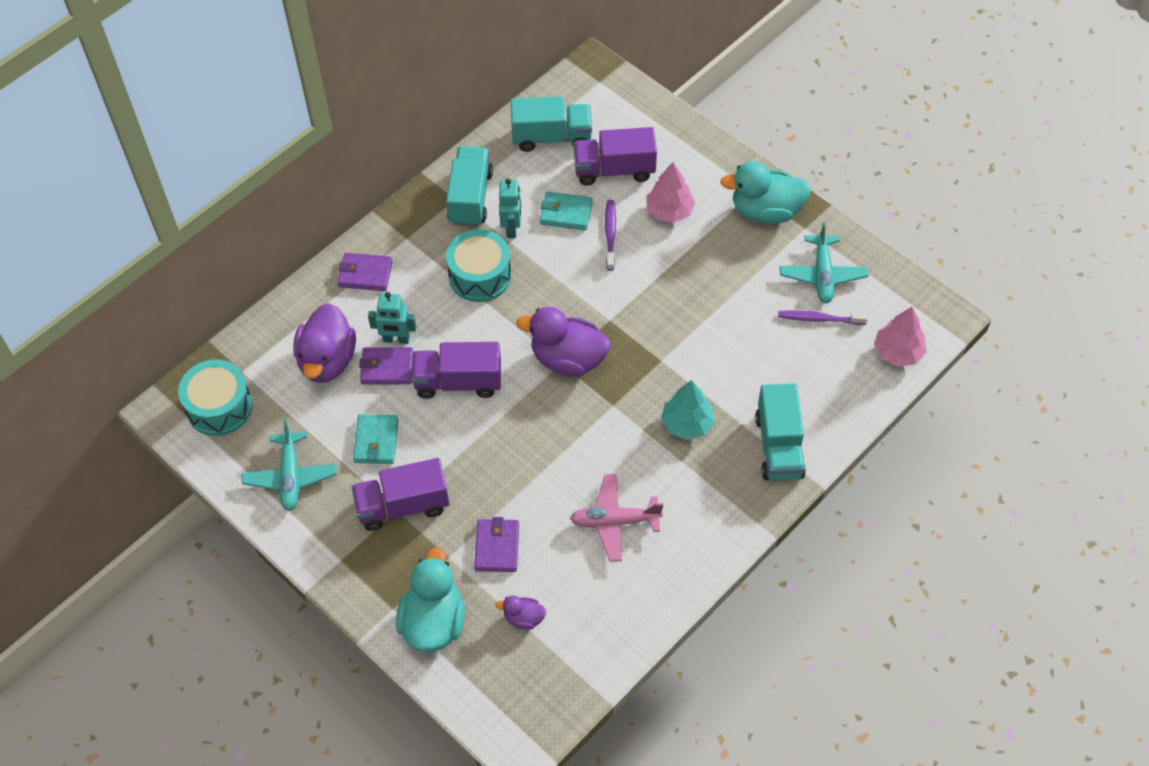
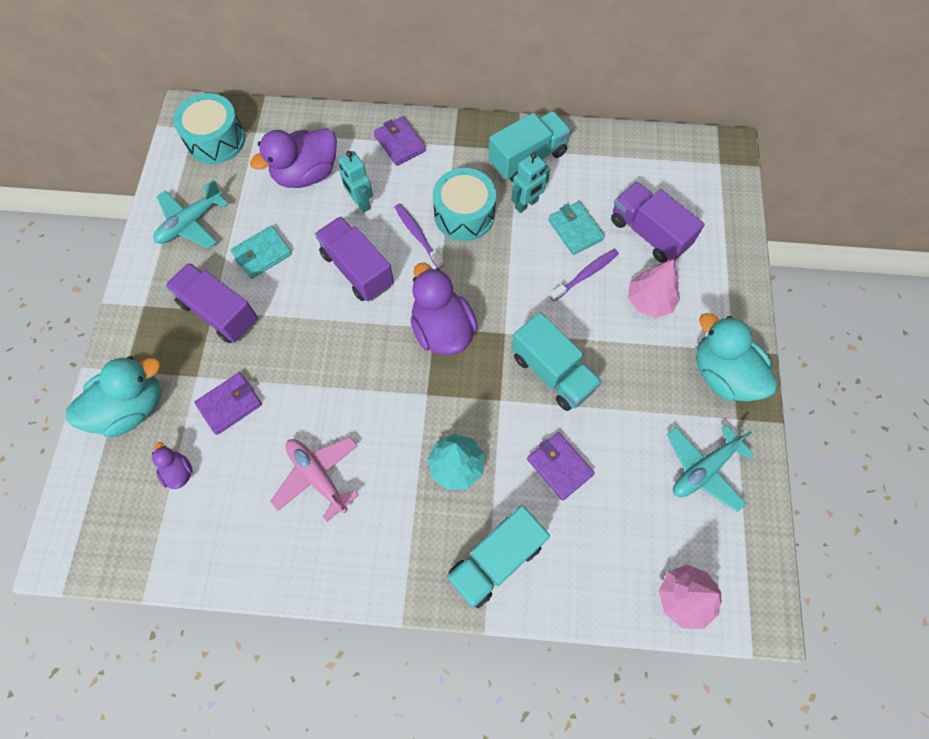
camera: 50 degrees right, 10 degrees up
purple wallet [359,347,413,384] -> purple wallet moved to [527,432,595,501]
turquoise truck [511,96,592,152] -> turquoise truck moved to [512,312,602,411]
purple toothbrush [778,310,868,325] -> purple toothbrush moved to [395,203,444,268]

